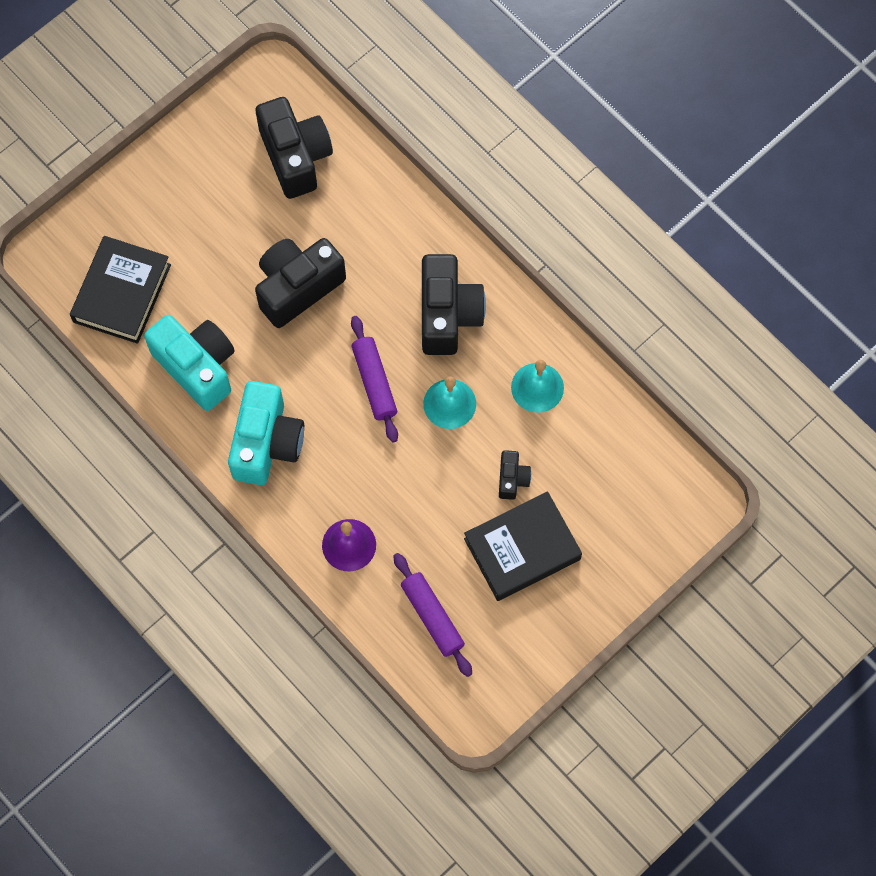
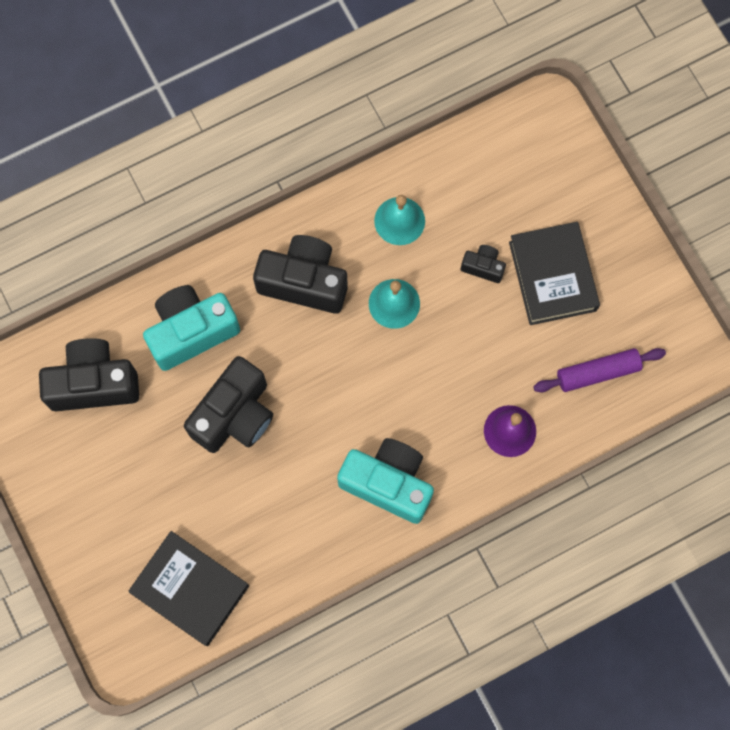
camera: 75 degrees left, 5 degrees up
turquoise camera [144,315,235,411] -> turquoise camera moved to [143,285,240,371]
black camera [255,238,346,328] -> black camera turned 120 degrees counterclockwise [184,356,273,453]
purple rolling pin [351,316,398,442] -> none

